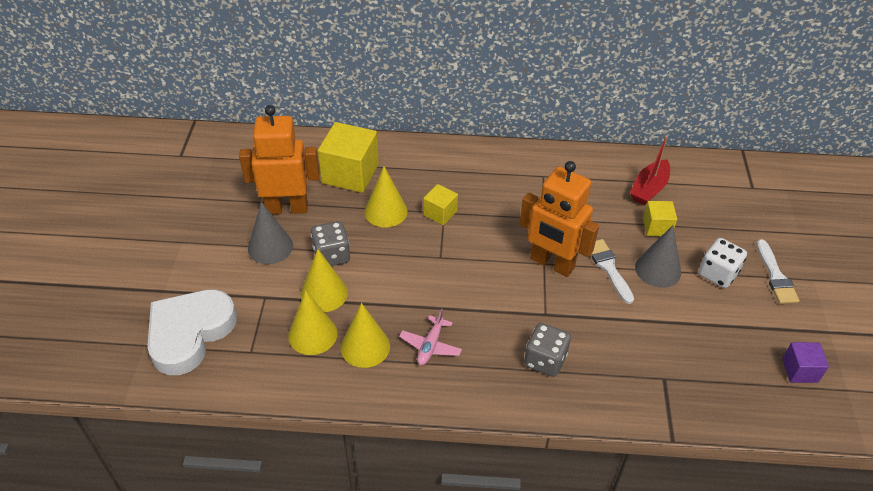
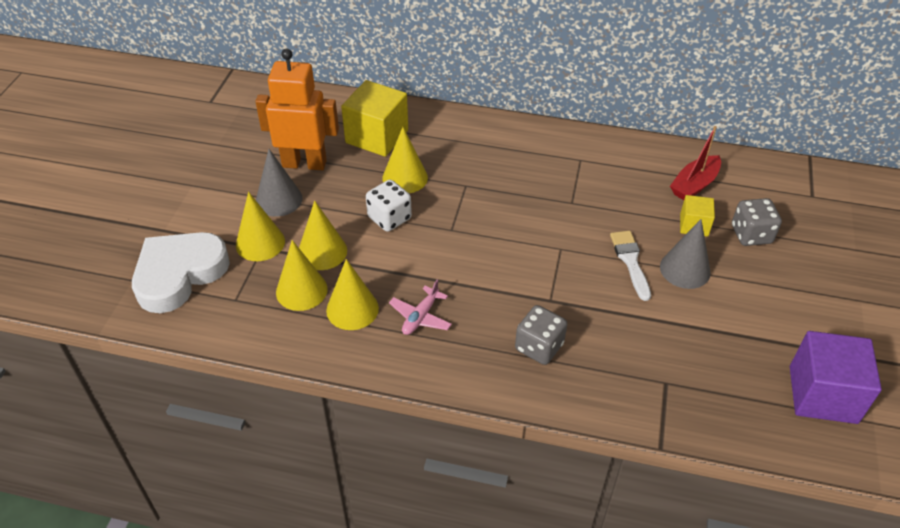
camera: 10 degrees right, 0 degrees up
grey dice [311,221,350,266] -> grey dice moved to [732,198,782,246]
yellow cube [423,184,458,225] -> none
orange robot [520,161,599,277] -> none
white dice [699,238,747,288] -> white dice moved to [366,180,412,232]
white brush [756,239,800,304] -> none
purple cube [782,342,829,383] -> purple cube [790,331,882,424], size x1.87
none -> yellow cone [236,192,285,261]

